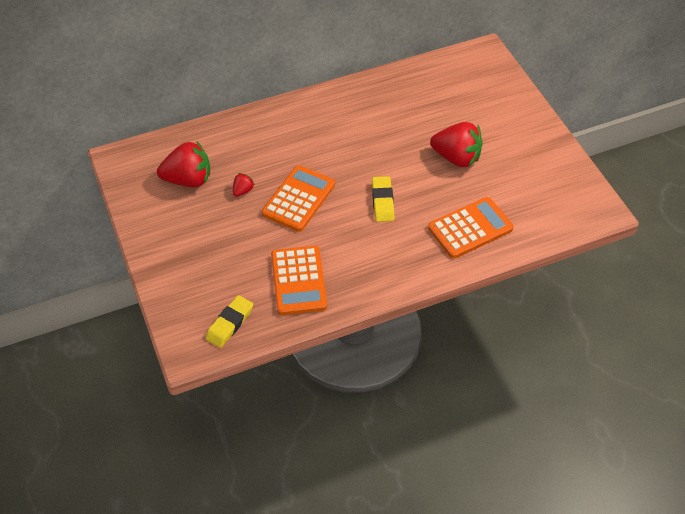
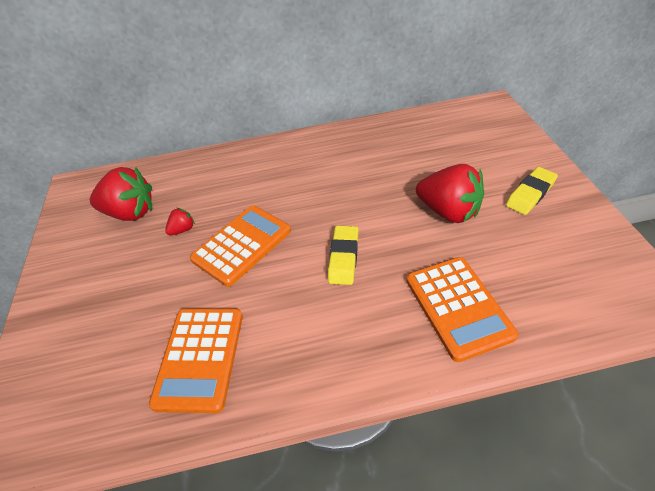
camera: 15 degrees right, 5 degrees down
yellow eraser [205,295,253,348] -> yellow eraser moved to [506,167,558,215]
orange calculator [428,197,514,259] -> orange calculator turned 90 degrees clockwise [406,257,518,362]

